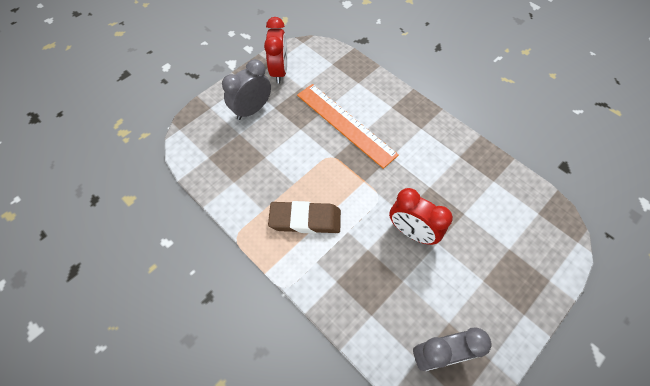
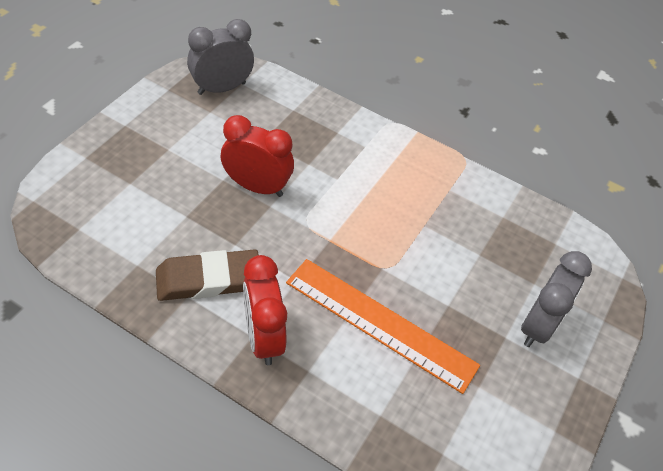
camera: 160 degrees right, 10 degrees down
red clock [264,17,287,84] -> red clock moved to [243,255,287,365]
brown eraser [268,201,341,234] -> brown eraser moved to [156,249,258,301]

